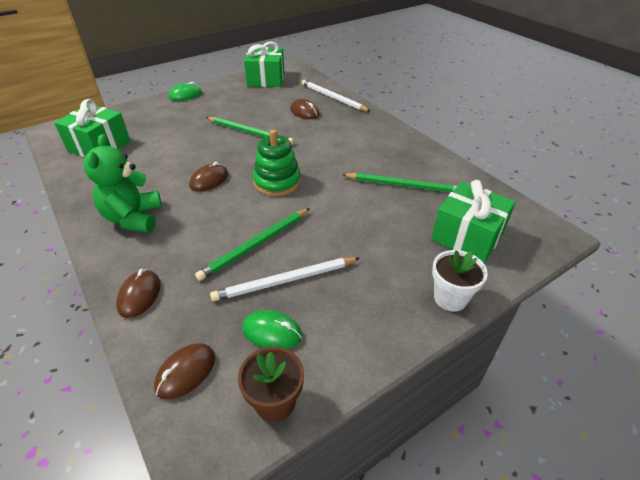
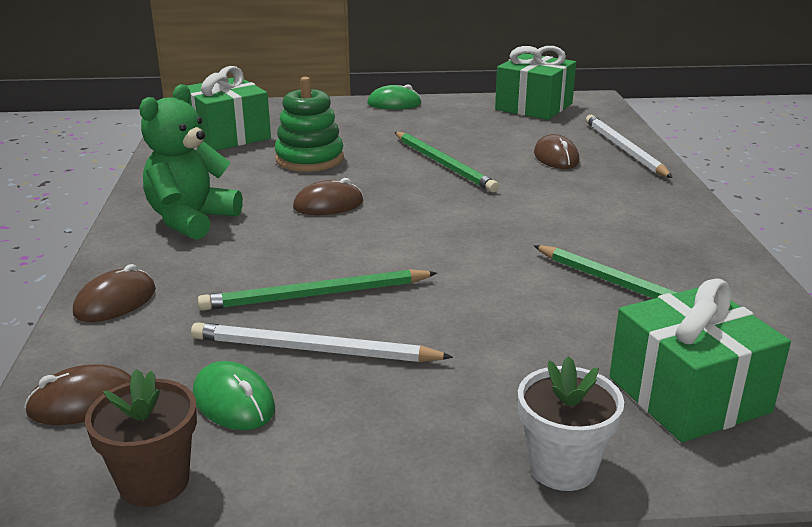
camera: 30 degrees right, 15 degrees down
green stacking toy [253,129,301,196] -> green stacking toy moved to [275,77,344,172]

